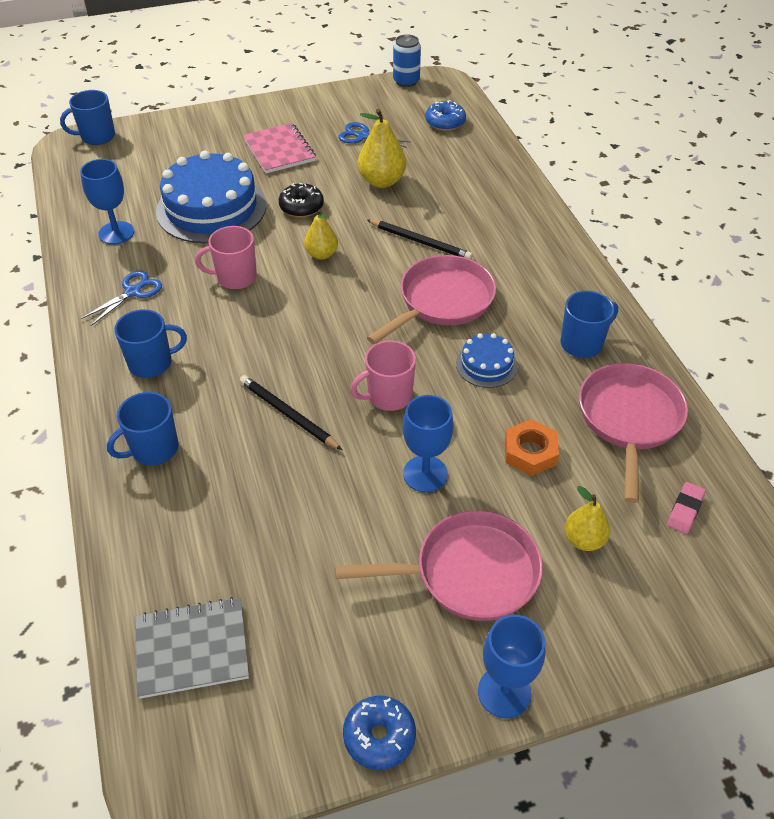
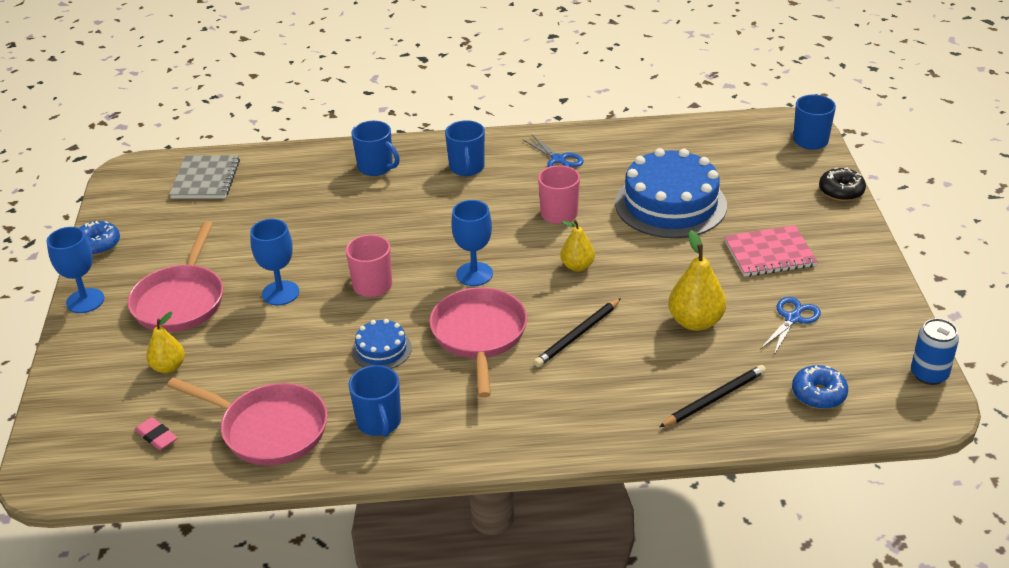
camera: 105 degrees right, 10 degrees down
blue goblet [80,159,134,244] -> blue goblet moved to [451,200,493,286]
blue mug [107,392,179,465] -> blue mug turned 150 degrees clockwise [351,121,400,176]
black pencil [240,375,342,450] -> black pencil moved to [659,365,766,427]
black donut [279,183,324,218] -> black donut moved to [819,167,866,201]
pink pan [367,255,496,344] -> pink pan turned 150 degrees counterclockwise [429,287,527,398]
orange nut [505,419,559,476] -> none

